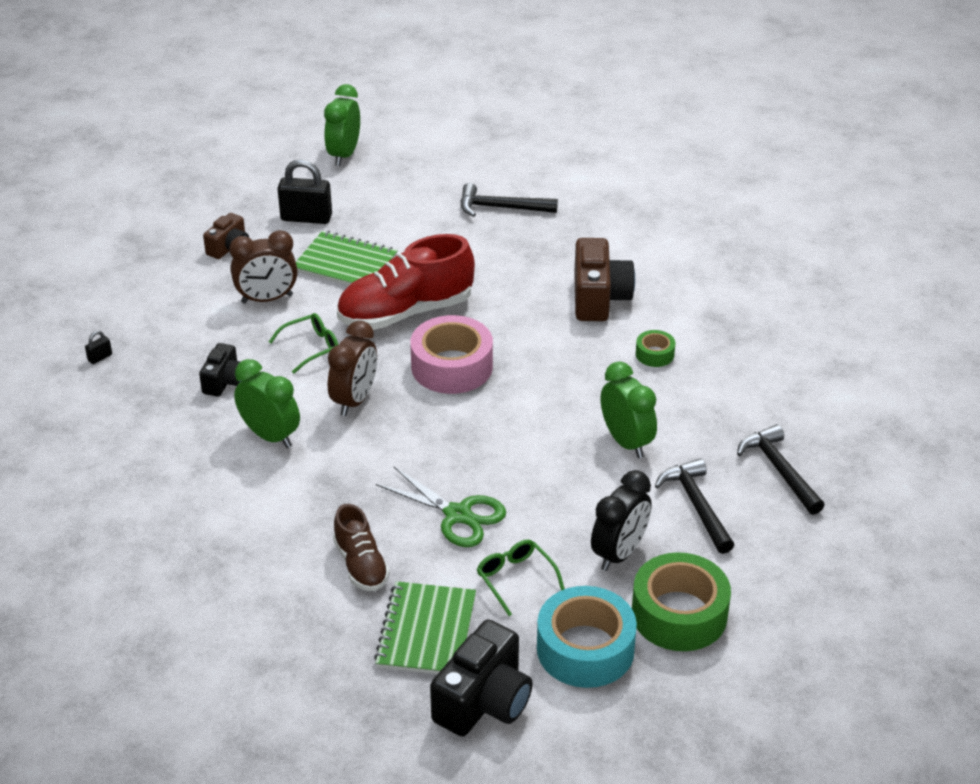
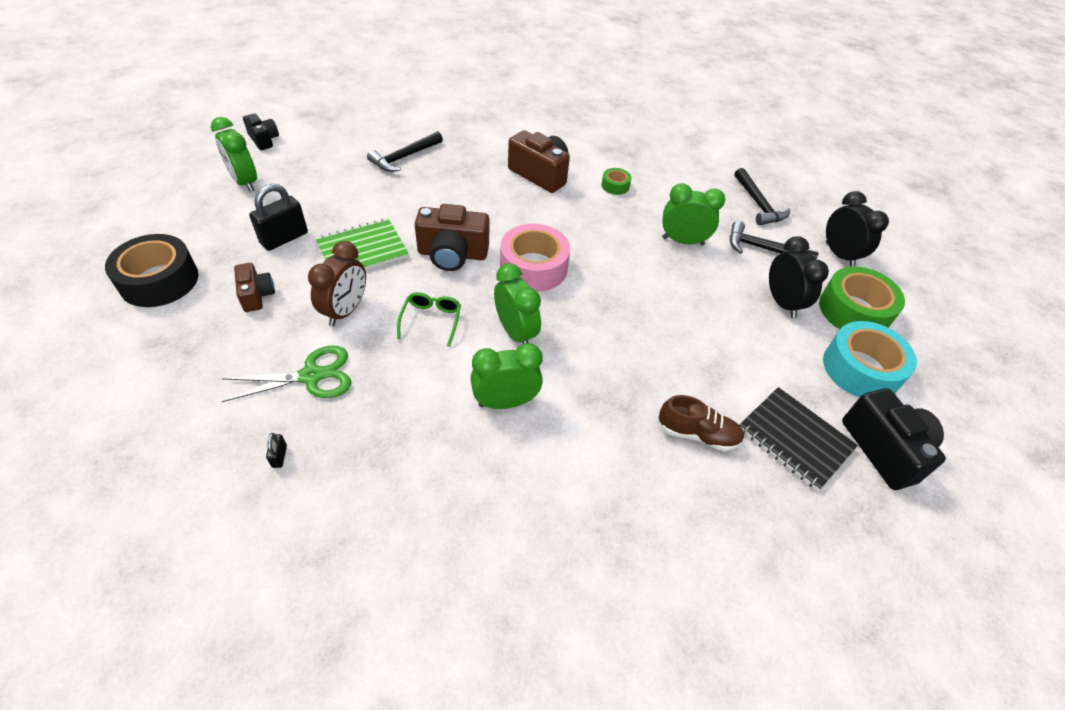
camera: 55 degrees left, 10 degrees up
black camera [199,343,242,397] -> black camera moved to [243,114,279,150]
brown clock [328,321,377,416] -> green clock [494,263,541,344]
red shoe [337,234,475,330] -> brown camera [415,204,489,271]
green notebook [374,581,476,674] -> black notebook [739,387,858,491]
green scissors [376,467,506,547] -> green scissors moved to [222,345,351,402]
green glasses [477,539,565,616] -> none
black hammer [737,424,825,515] -> black hammer turned 120 degrees counterclockwise [734,168,790,225]
none -> black tape [105,234,199,307]
none -> black clock [826,191,889,267]

